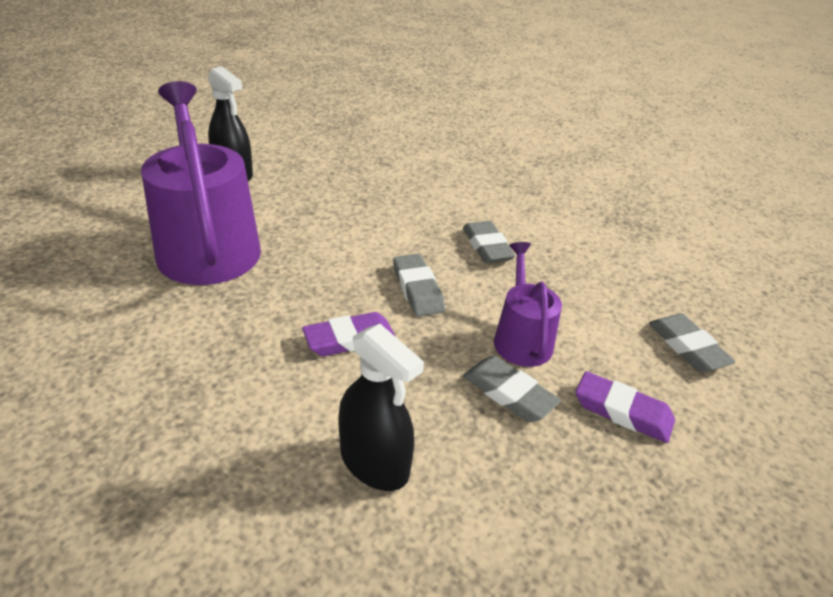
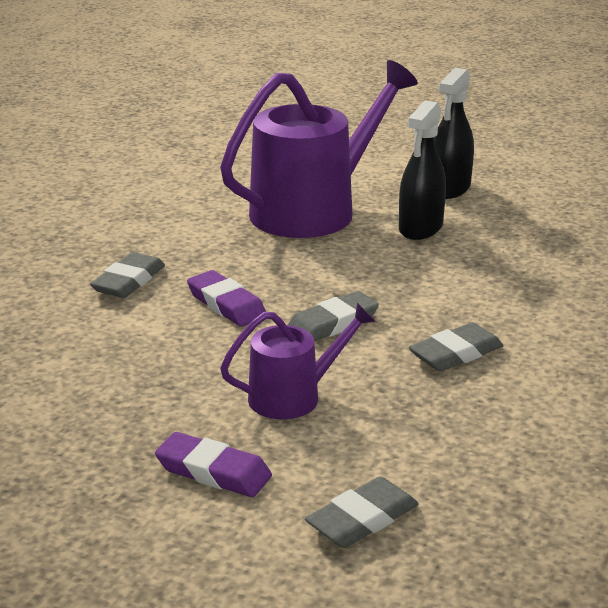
camera: 75 degrees right, 10 degrees down
black spray bottle [338,324,424,491] -> black spray bottle moved to [399,100,446,240]
grey eraser [463,356,561,422] -> grey eraser moved to [90,252,165,298]
purple eraser [575,371,675,443] -> purple eraser turned 75 degrees counterclockwise [155,432,272,497]

